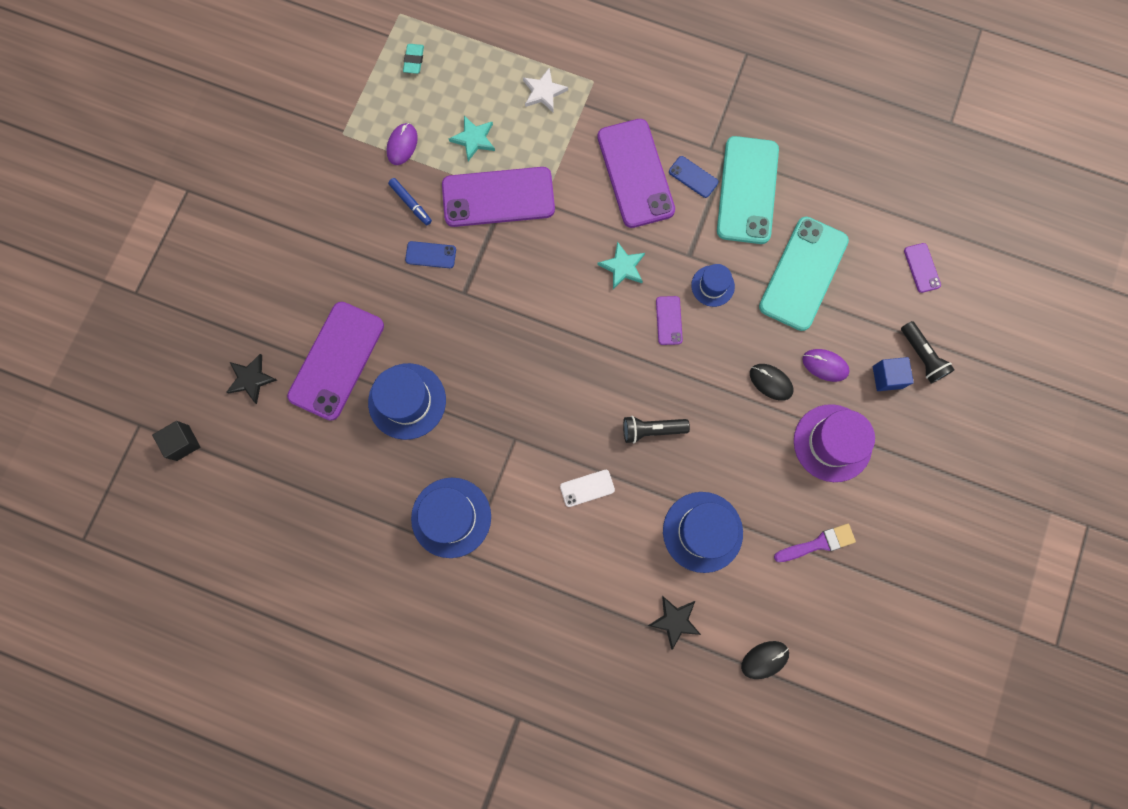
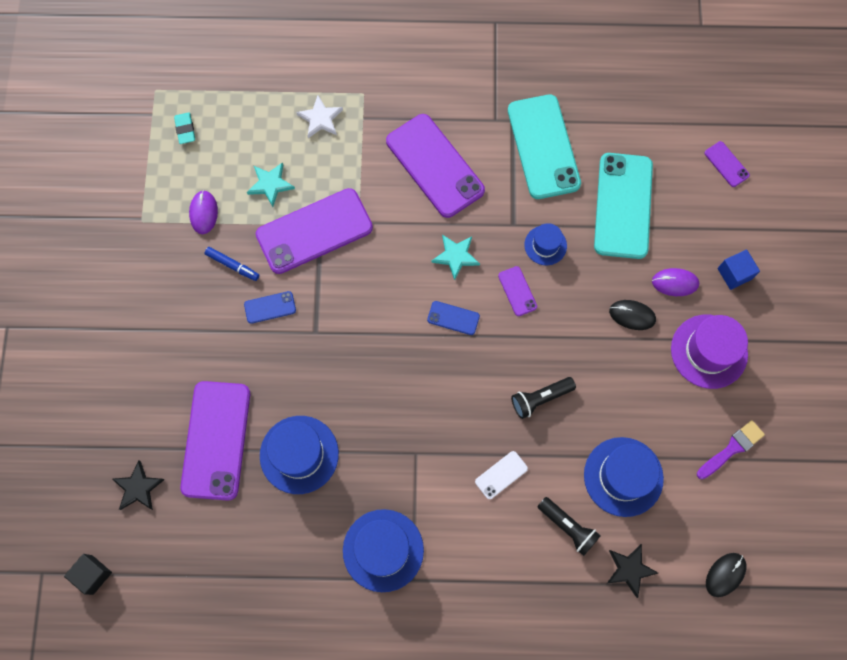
camera: 20 degrees left, 5 degrees down
blue phone [669,156,719,198] -> blue phone moved to [427,301,480,335]
black flashlight [901,321,955,384] -> black flashlight moved to [537,497,601,556]

